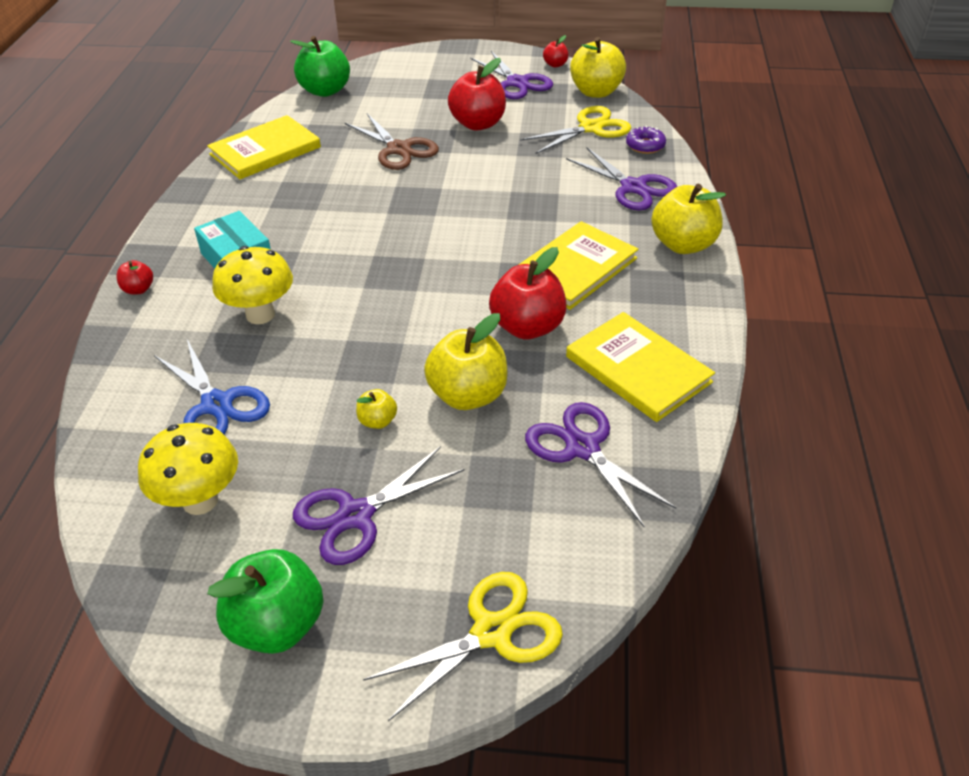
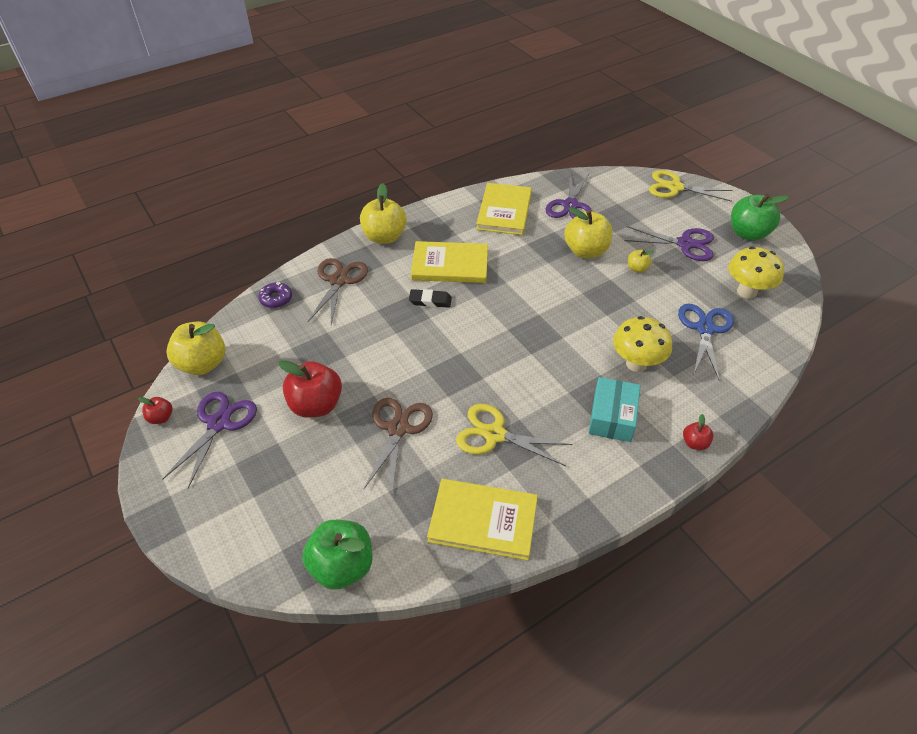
camera: 130 degrees left, 5 degrees up
red apple [489,247,567,339] -> none
yellow scissors [520,106,631,154] -> yellow scissors moved to [456,404,573,466]
purple scissors [566,147,677,210] -> brown scissors [308,258,368,325]
none -> black eraser [409,289,452,308]

